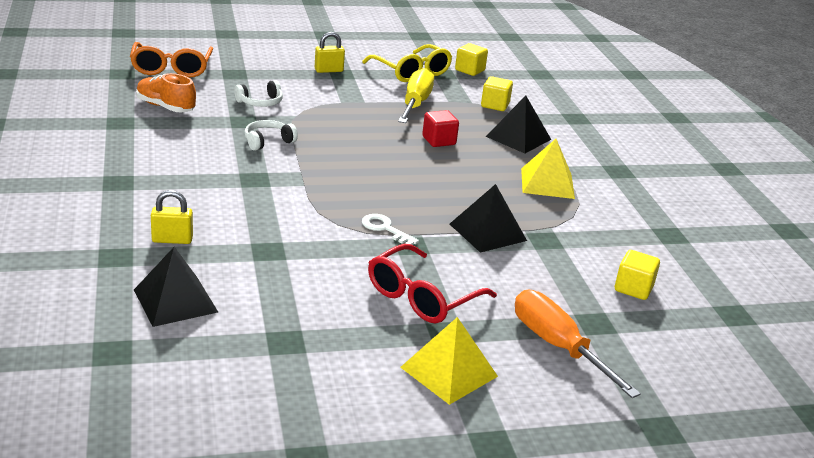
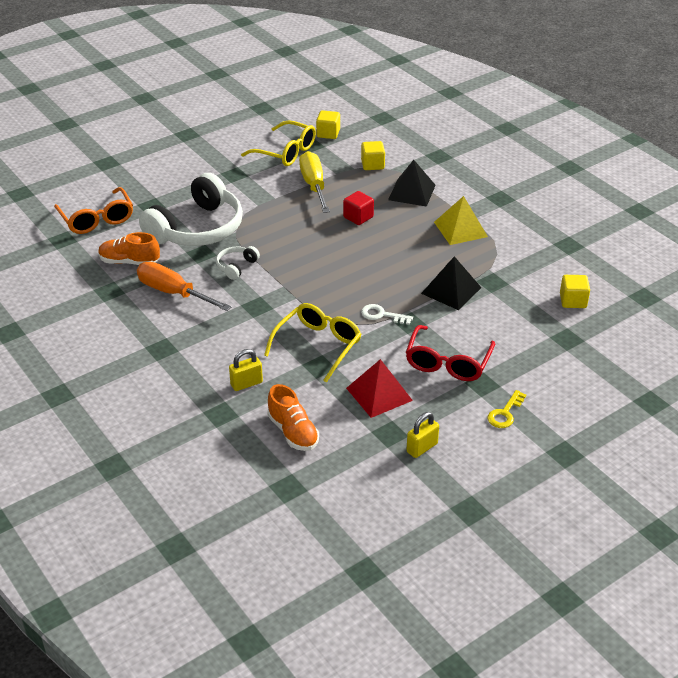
camera: 20 degrees left, 10 degrees up
black pyramid [134,247,218,327] -> orange shoe [267,384,319,451]
white headphones [234,80,283,107] -> white headphones [139,173,243,246], size x2.38
yellow padlock [315,32,345,73] -> yellow padlock moved to [406,412,439,458]
yellow pyramid [400,317,498,405] -> yellow key [487,390,526,428]
orange screwdriver [515,289,641,398] -> orange screwdriver moved to [137,262,231,311]
none -> yellow glasses [264,303,362,383]
none -> red pyramid [346,359,413,418]

